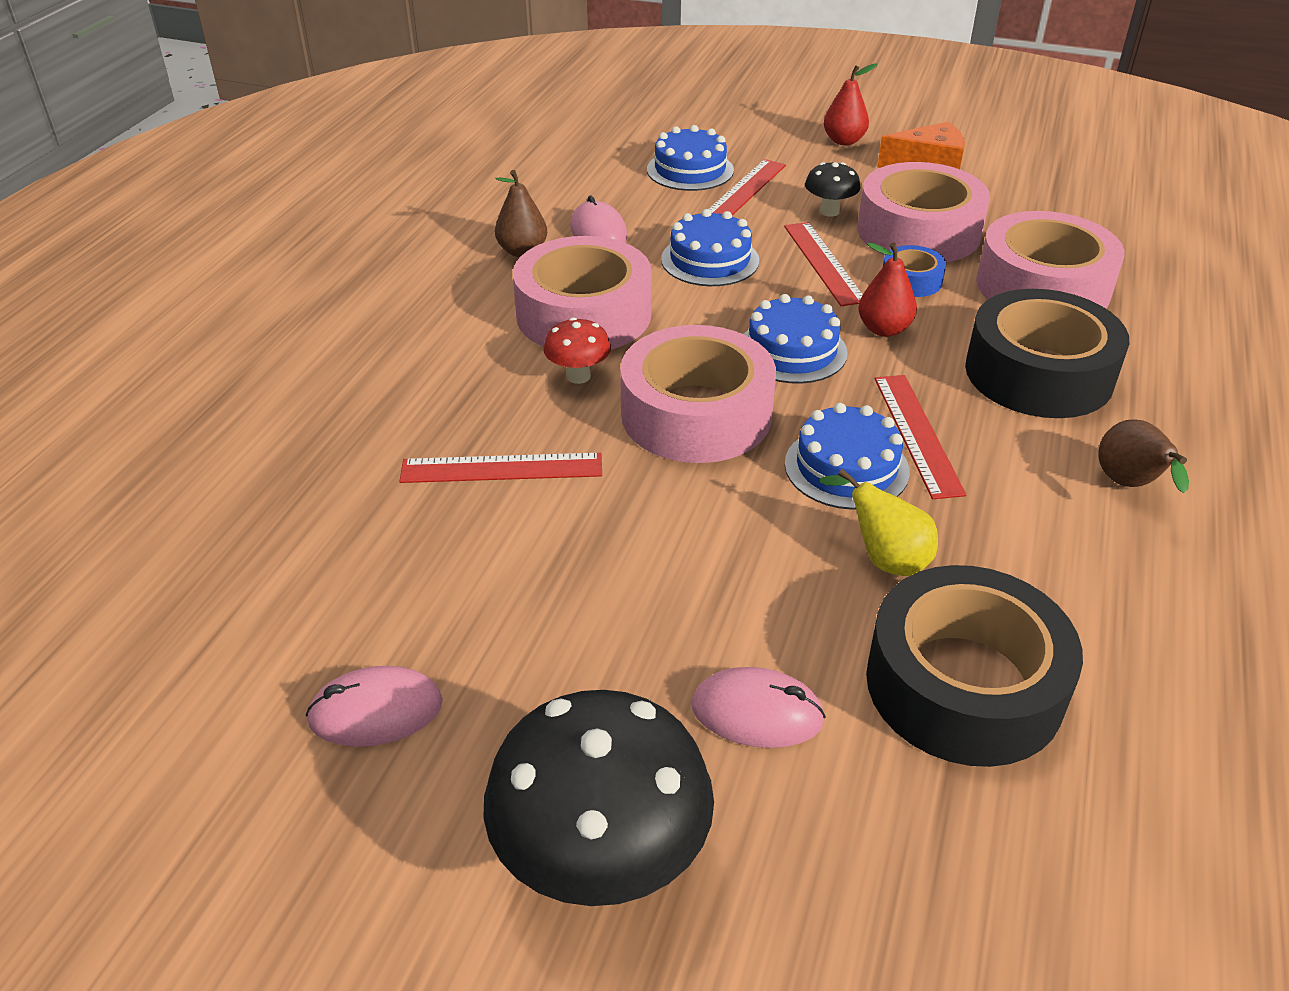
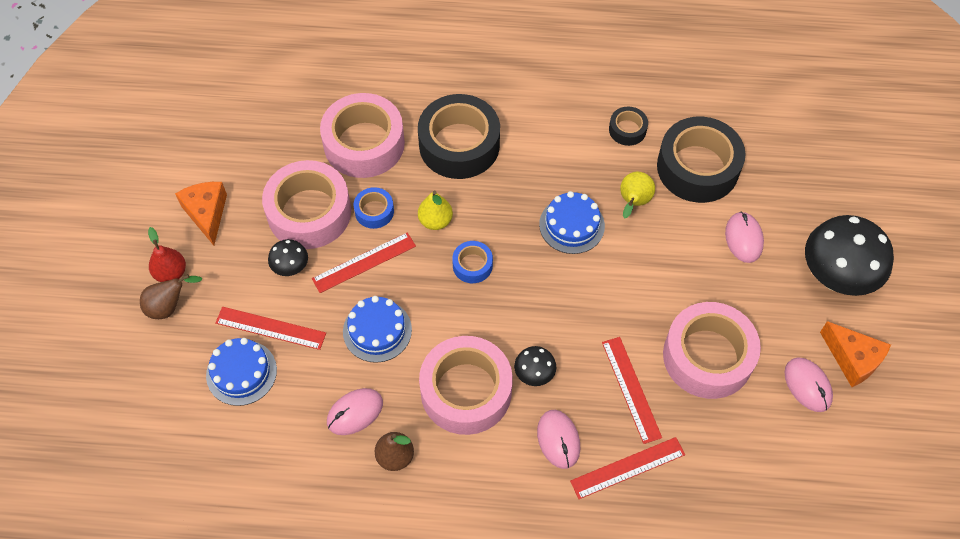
camera: 105 degrees left, 20 degrees up
red mushroom [544,317,611,384] -> black mushroom [514,346,556,386]
pink tape [620,325,776,463] -> pink tape moved to [663,302,761,399]
blue cake [744,294,848,384] -> blue tape [452,241,493,283]
red pear [858,242,917,337] -> yellow pear [418,191,453,230]
red ruler [874,375,966,499] -> red ruler moved to [570,437,685,499]
brown pear [1099,419,1189,493] -> brown pear moved to [140,274,202,319]
none -> pink mouse [537,410,580,469]
none -> black tape [609,107,648,146]
none -> orange cheese [820,321,891,387]

